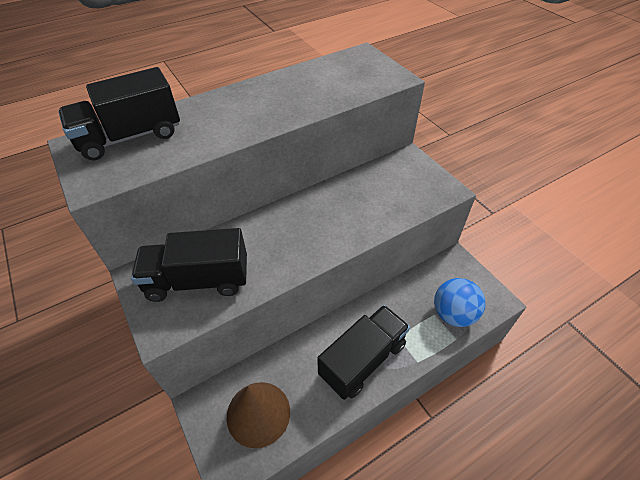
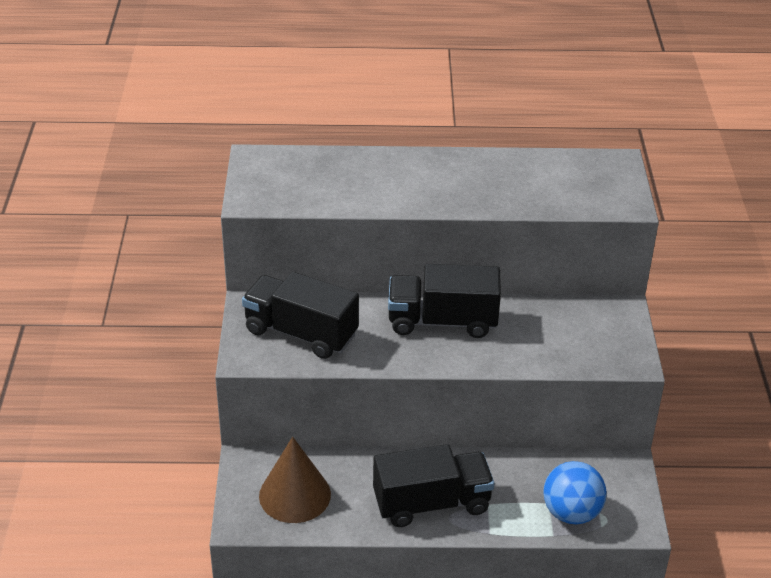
camera: 30 degrees right, 10 degrees down
black truck [58,67,180,161] -> black truck moved to [388,264,501,338]

